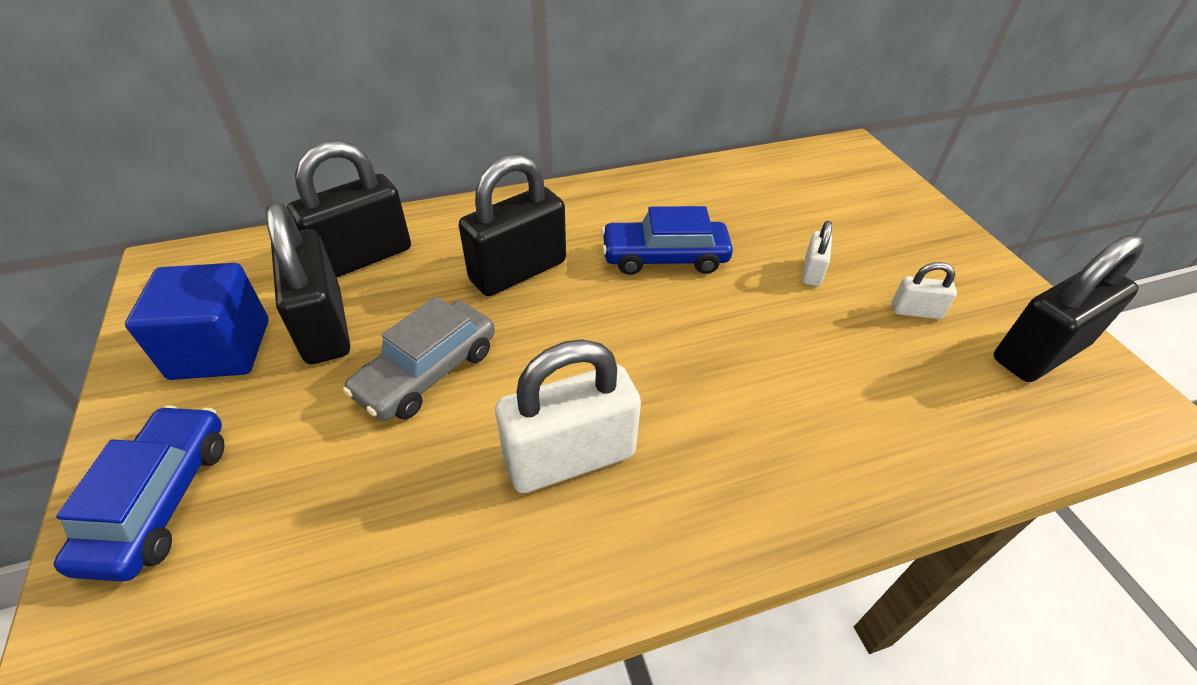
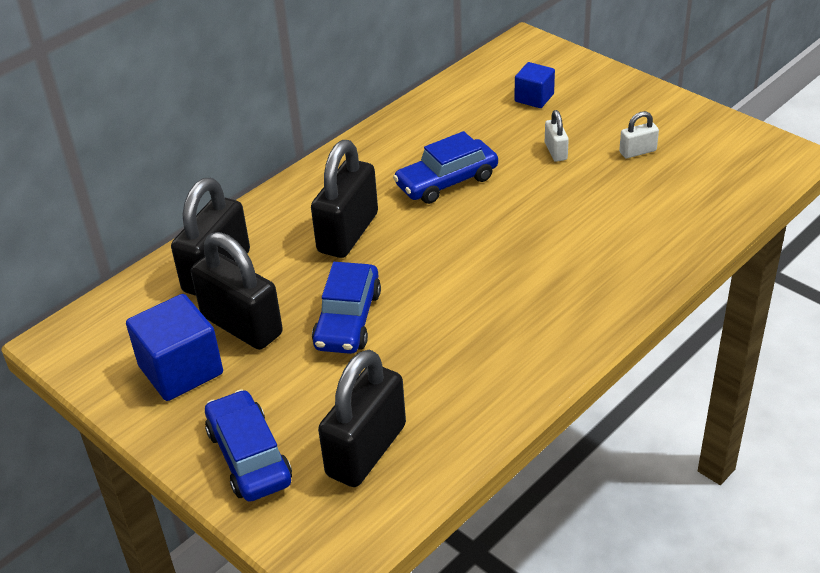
camera: 25 degrees left, 5 degrees down
grey car [343,296,495,421] -> blue car [312,262,381,354]
white padlock [495,339,641,493] -> none
black padlock [994,235,1145,382] -> black padlock moved to [318,350,406,487]
none -> blue cube [515,62,555,108]

